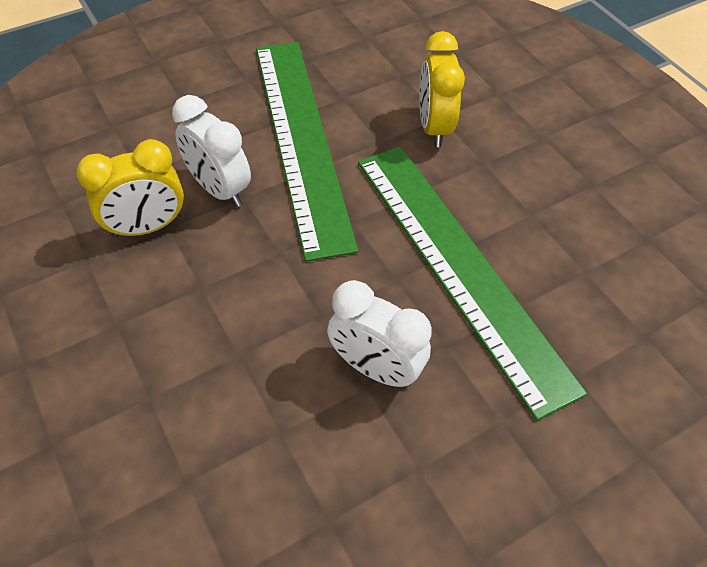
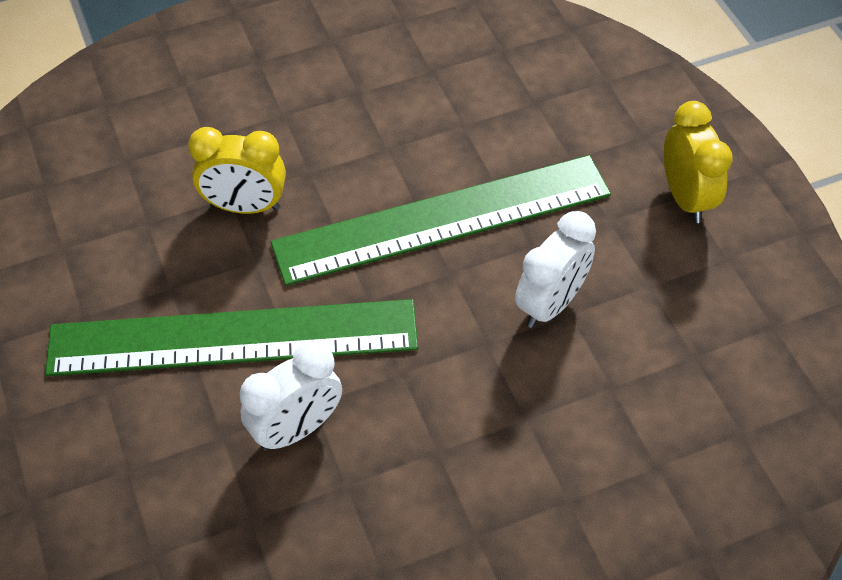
camera: 80 degrees left, 0 degrees up
yellow clock [76,139,184,238] -> yellow clock moved to [664,101,733,223]

